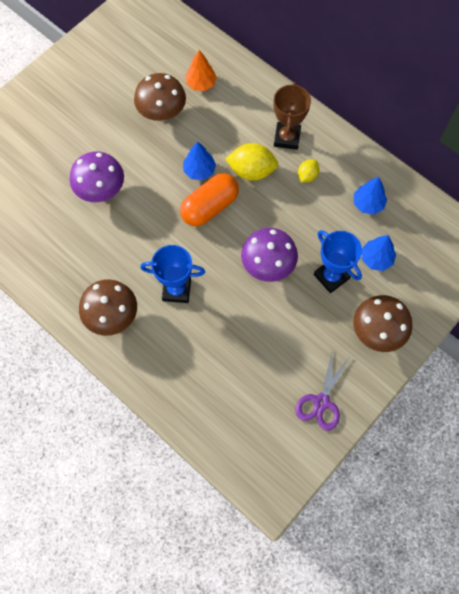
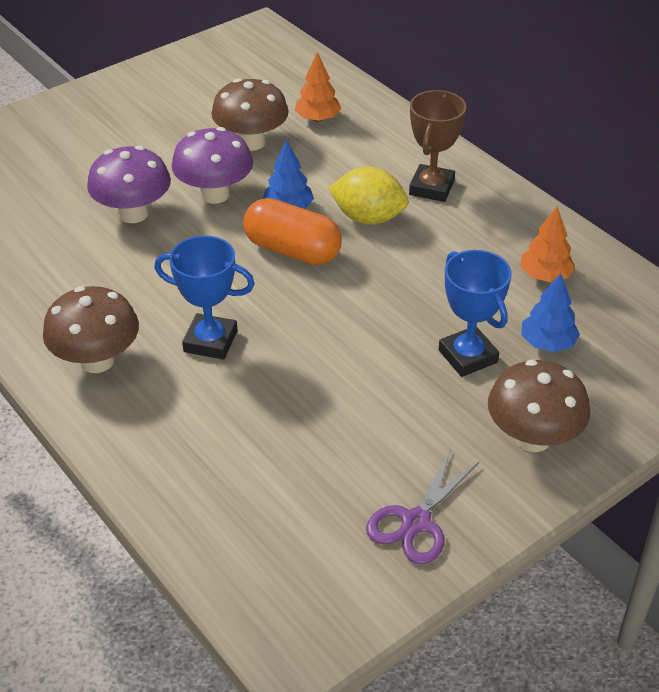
camera: 10 degrees right, 25 degrees down
orange capsule [180,173,239,226] -> orange capsule turned 60 degrees clockwise [243,198,342,265]
purple mushroom [241,228,298,282] -> purple mushroom moved to [172,127,253,204]
yellow lemon [298,159,320,183] -> none
blue tree [354,177,387,215] -> orange tree [520,206,575,282]

